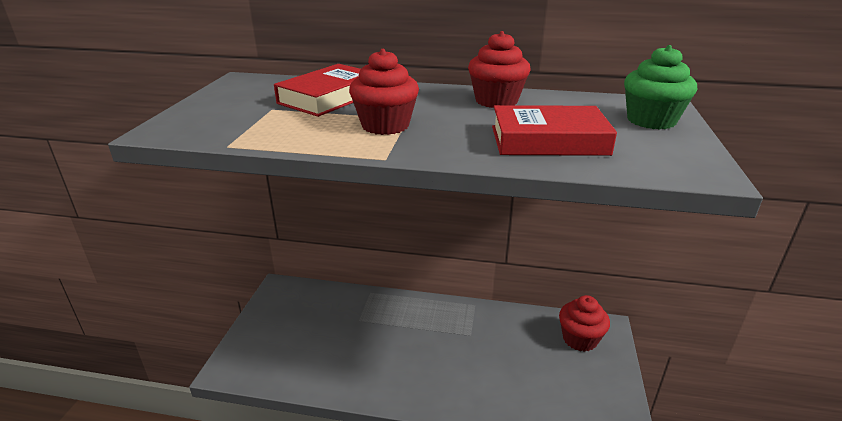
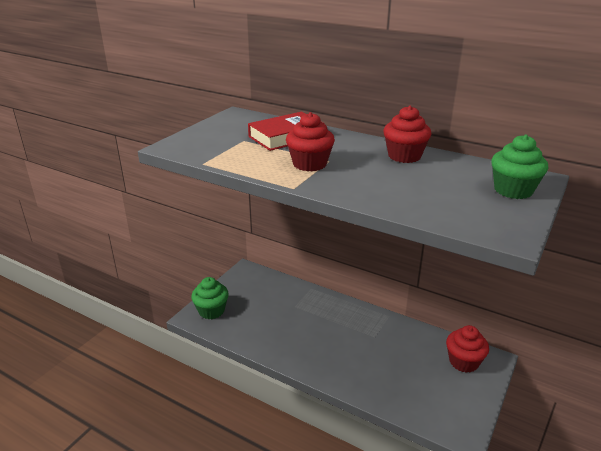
camera: 20 degrees right, 0 degrees up
red book [492,105,617,156] -> none
none -> green cupcake [191,277,229,319]

